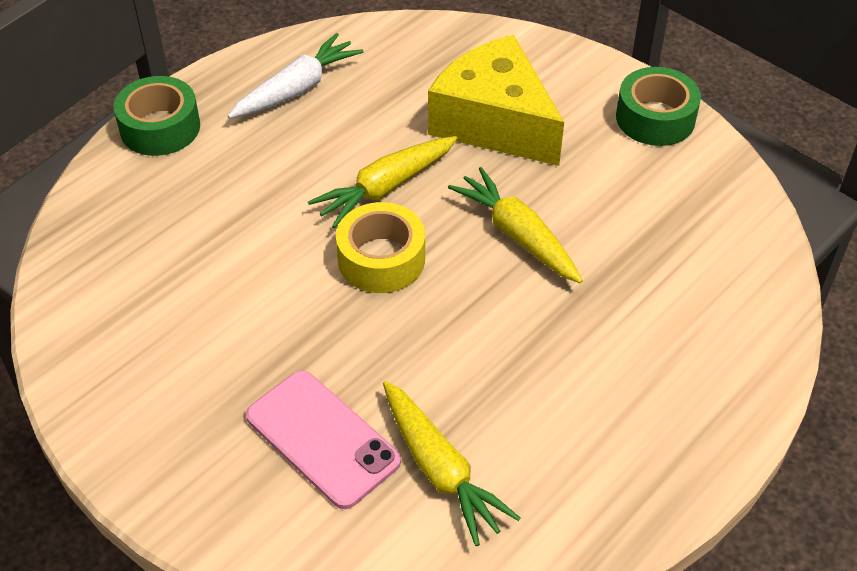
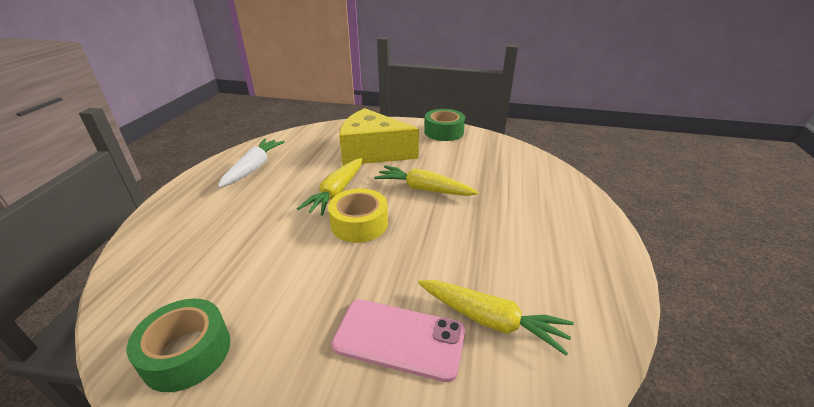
camera: 30 degrees left, 15 degrees down
green tape [114,76,200,156] -> green tape moved to [127,299,230,392]

